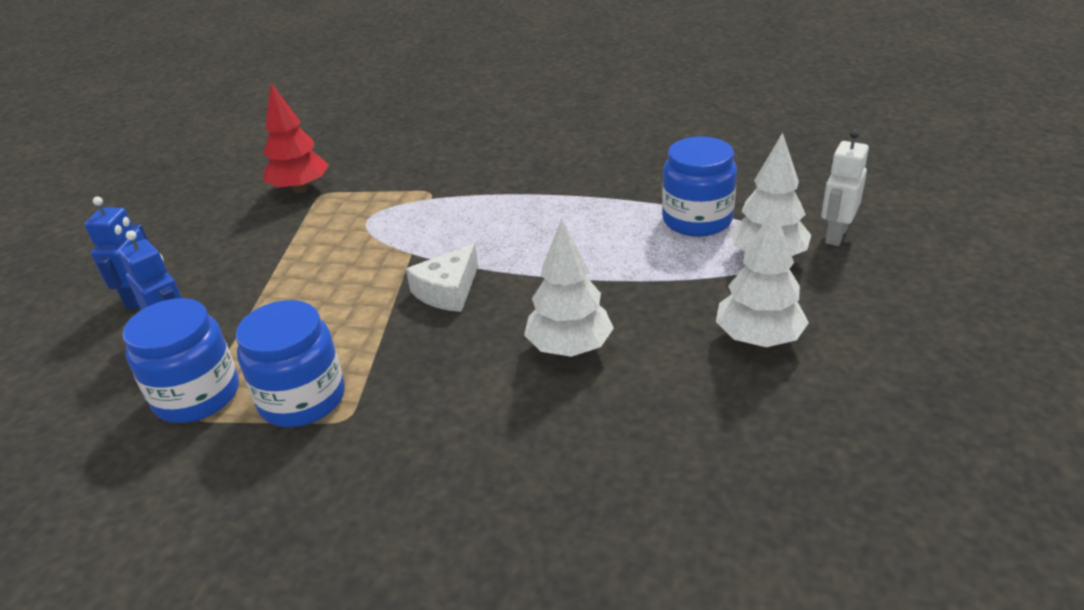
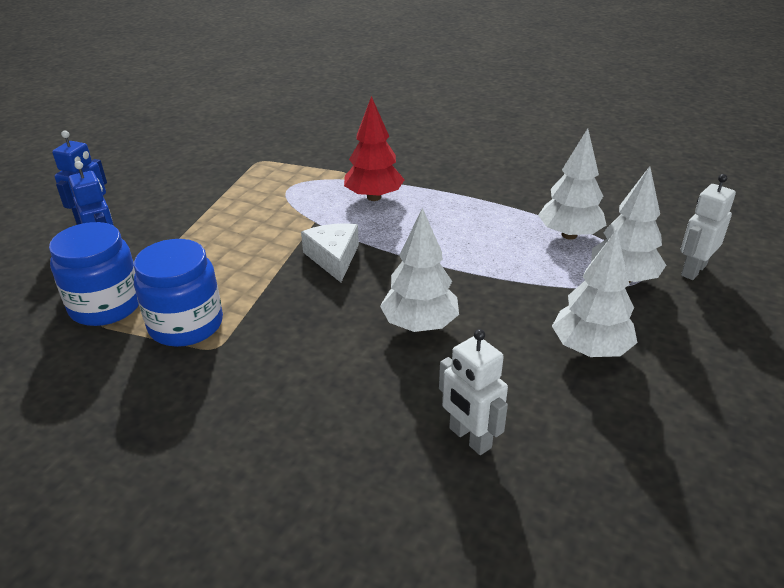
camera: 10 degrees right, 0 degrees up
red tree [263,83,329,193] -> red tree moved to [344,96,405,201]
white cheese [406,243,478,312] -> white cheese turned 120 degrees clockwise [301,223,359,282]
blue jar [662,137,737,237] -> white tree [538,128,606,240]
none -> white robot [439,329,508,455]

